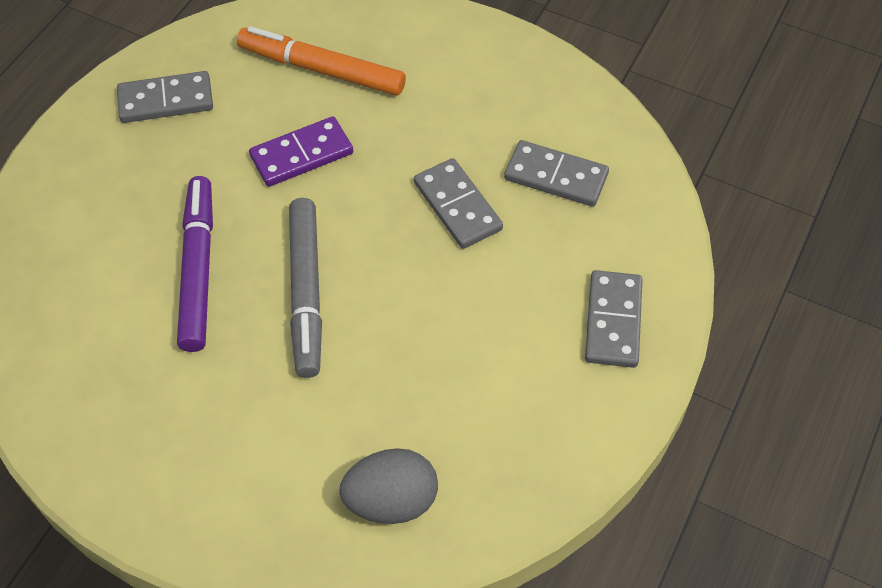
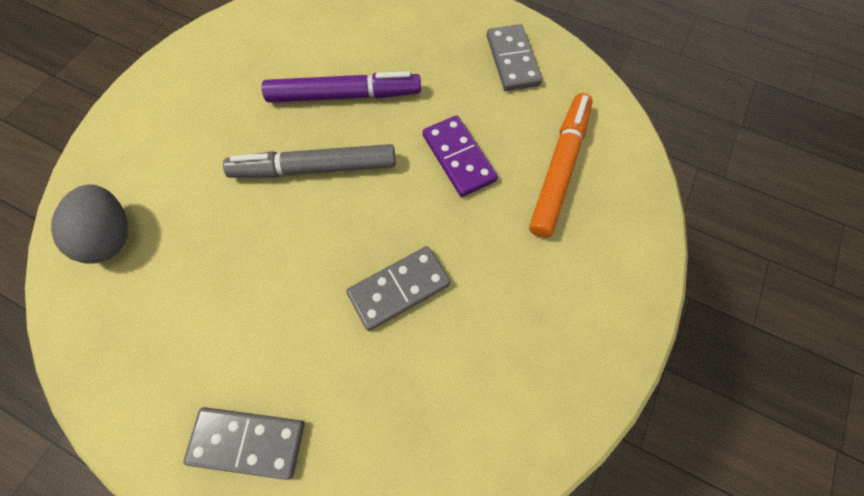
camera: 90 degrees right, 10 degrees up
grey domino [504,140,609,207] -> none

